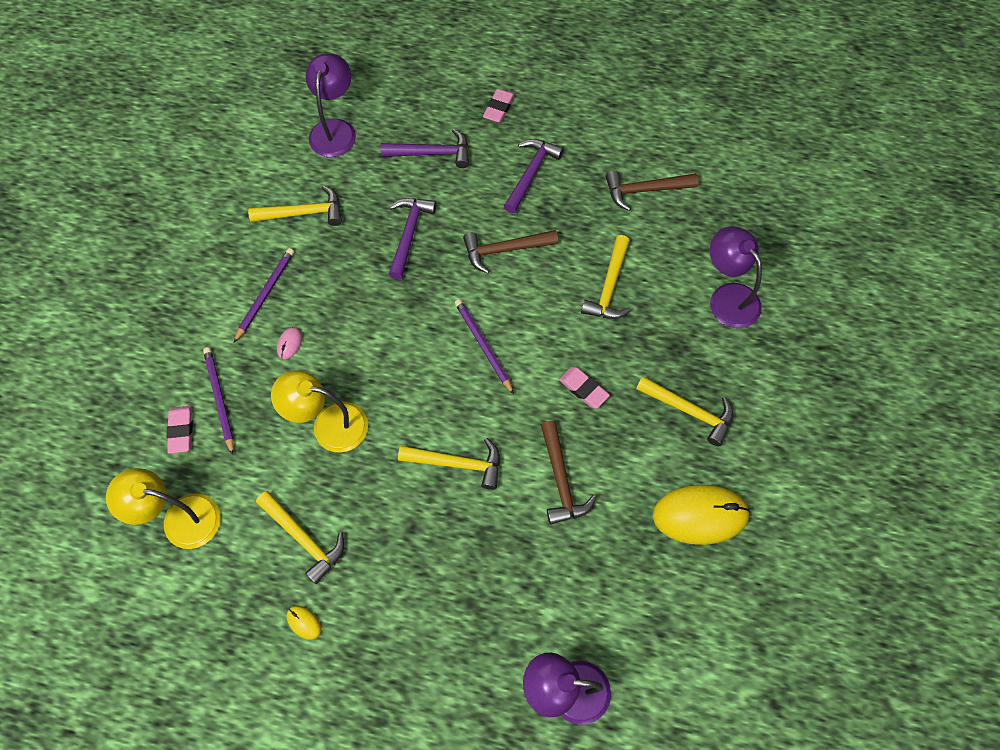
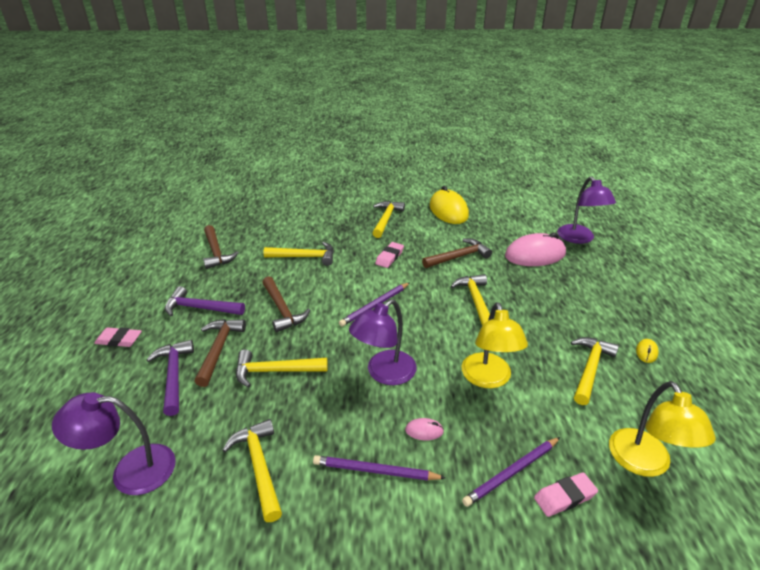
camera: 105 degrees left, 30 degrees down
purple hammer [389,198,437,280] -> yellow hammer [236,350,328,388]
purple lamp [710,226,762,328] -> purple lamp moved to [349,299,417,385]
none -> brown hammer [194,319,246,387]
none -> pink mouse [505,233,566,266]

